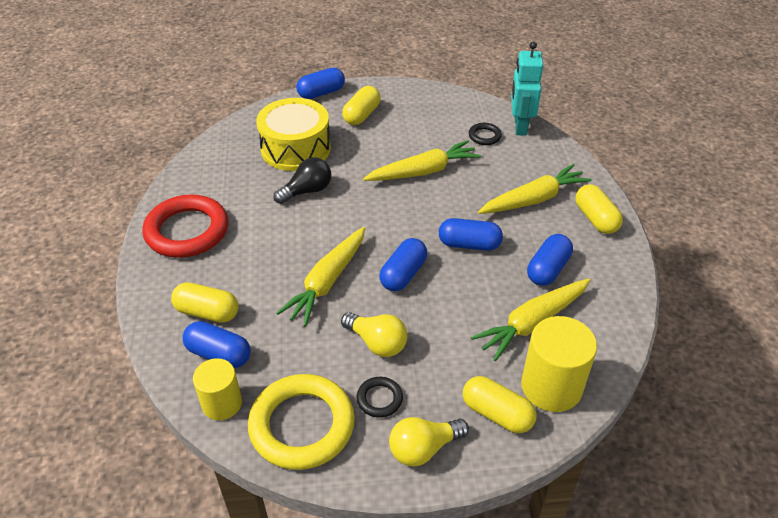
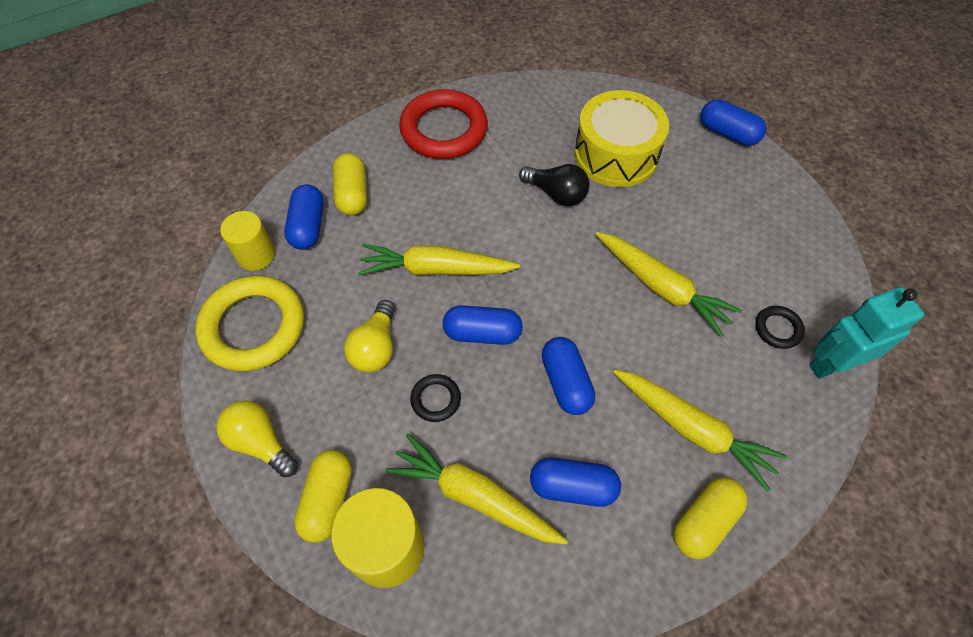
camera: 65 degrees right, 15 degrees up
yellow capsule [342,86,381,125] -> none
black ring [357,377,403,418] -> black ring moved to [410,374,461,422]

